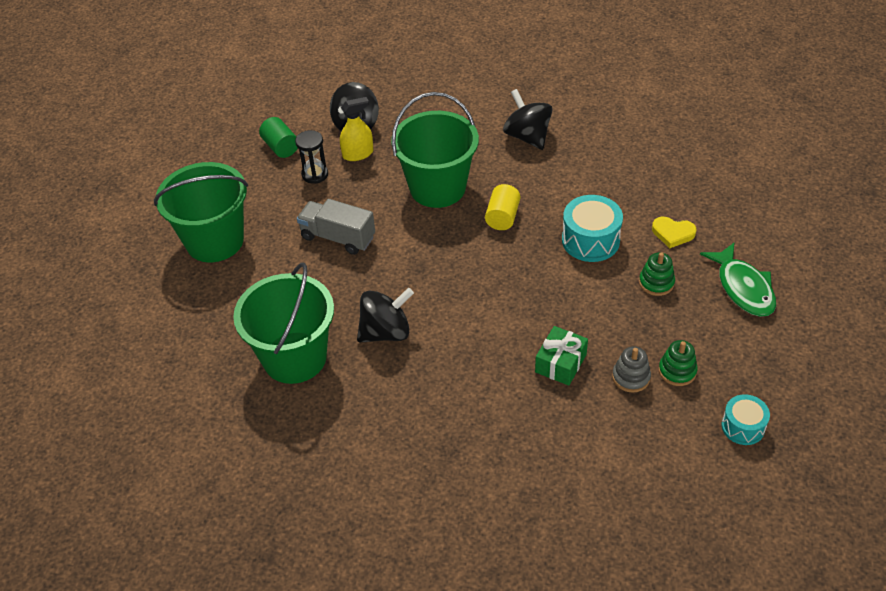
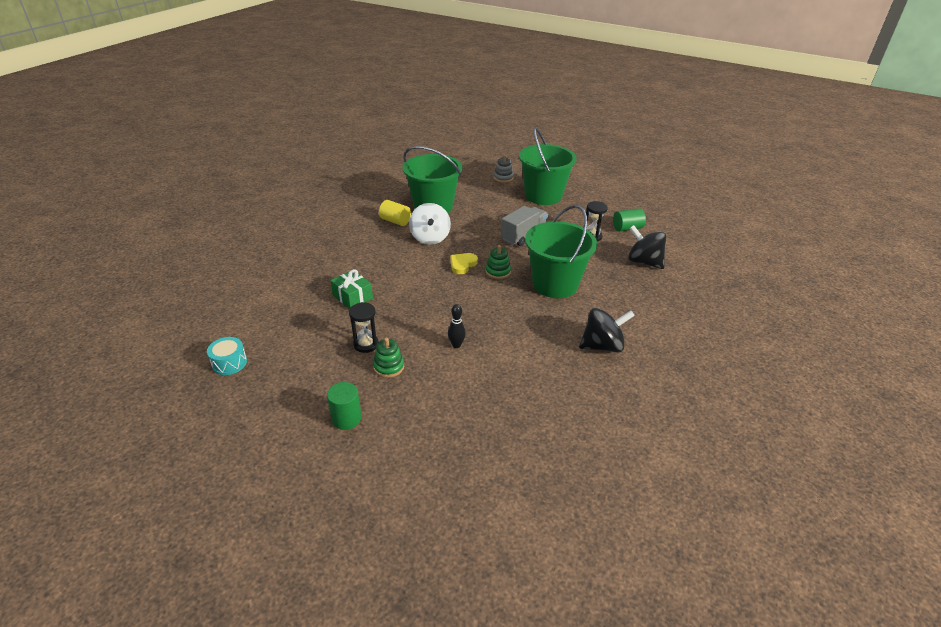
camera: 105 degrees right, 10 degrees down
yellow spray bottle [340,97,373,161] -> none
black spinning top [357,288,414,342] -> white spinning top [409,203,451,245]
yellow cylinder [485,184,520,230] -> yellow cylinder moved to [379,200,411,226]
turquoise drum [562,195,623,262] -> black bowling pin [448,304,466,348]
grey stacking toy [612,346,651,393] -> grey stacking toy moved to [494,155,514,183]
yellow heart [652,217,696,248] -> yellow heart moved to [451,253,478,274]
green stacking toy [658,340,698,386] -> green stacking toy moved to [485,245,511,279]
green fish [700,242,776,317] -> green cylinder [327,382,362,430]
none -> black hourglass [349,302,379,353]

